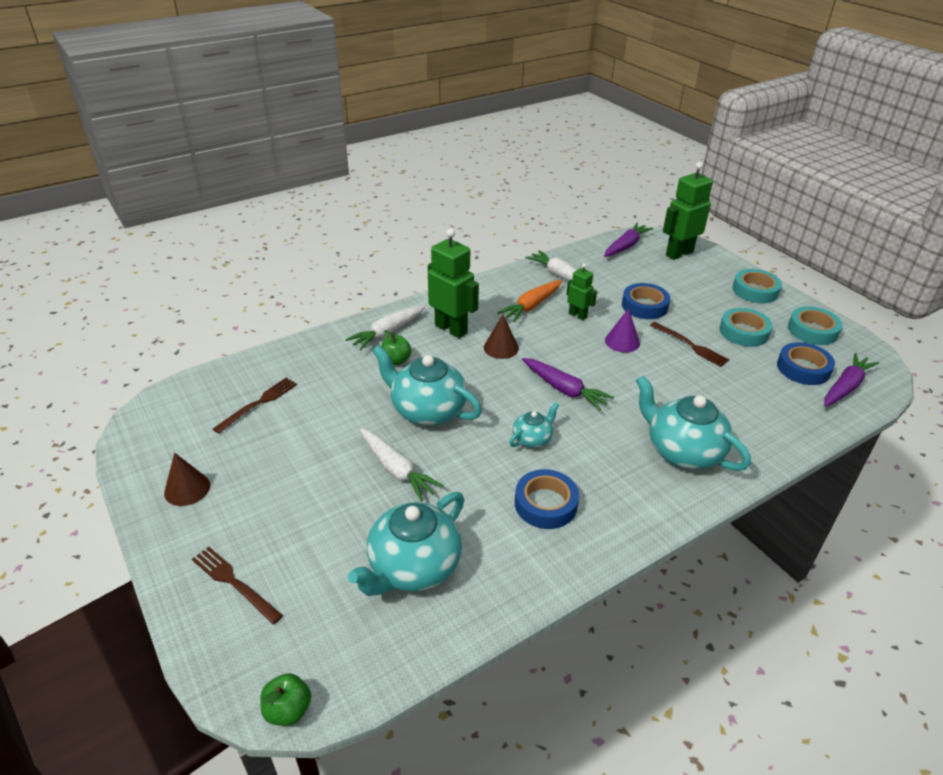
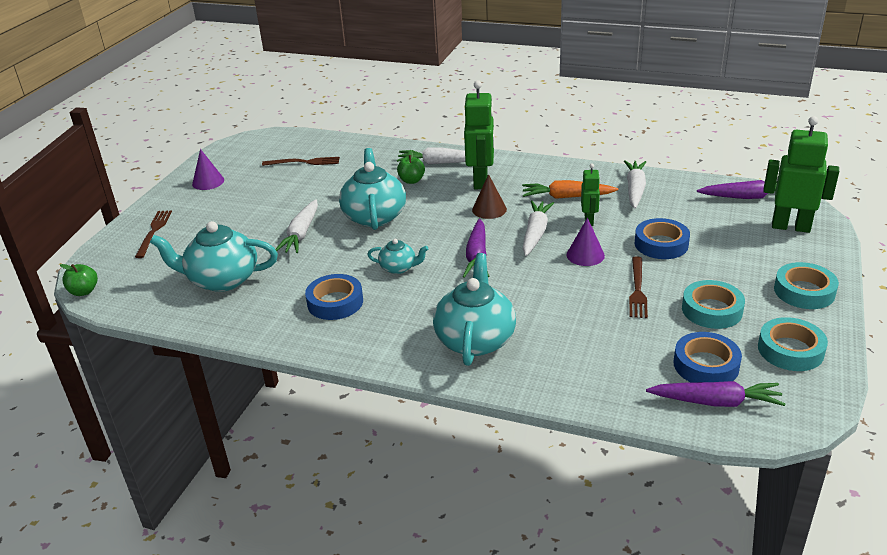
camera: 55 degrees right, 5 degrees down
brown cone [164,453,210,506] -> purple cone [192,149,224,190]
none -> white carrot [522,200,554,256]

